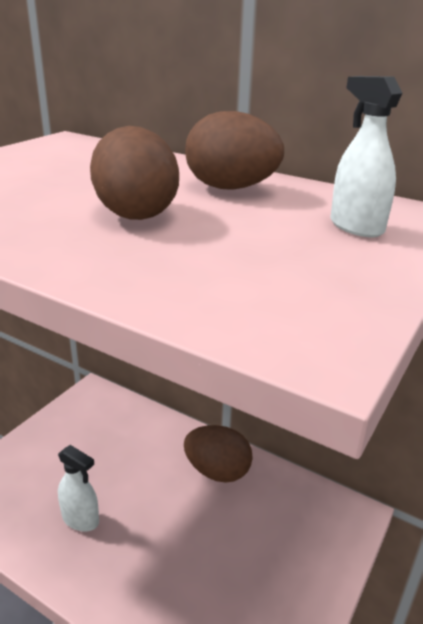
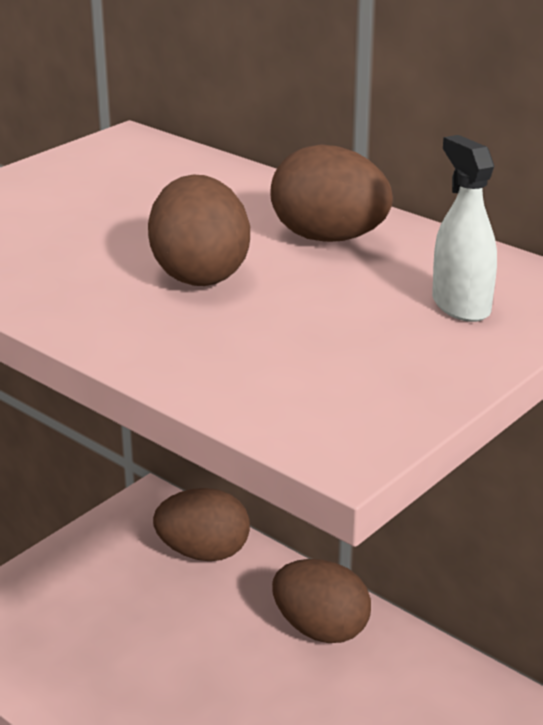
camera: 10 degrees right, 0 degrees up
white spray bottle [58,445,99,531] -> none
none -> brown egg [153,488,250,561]

